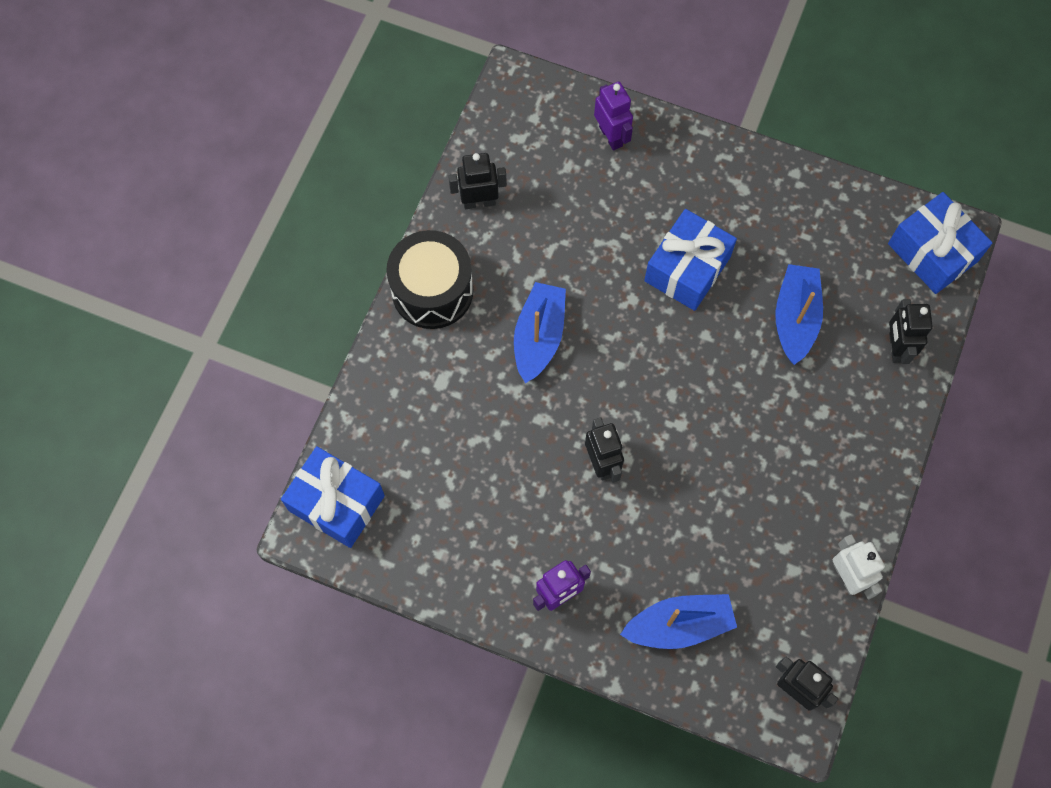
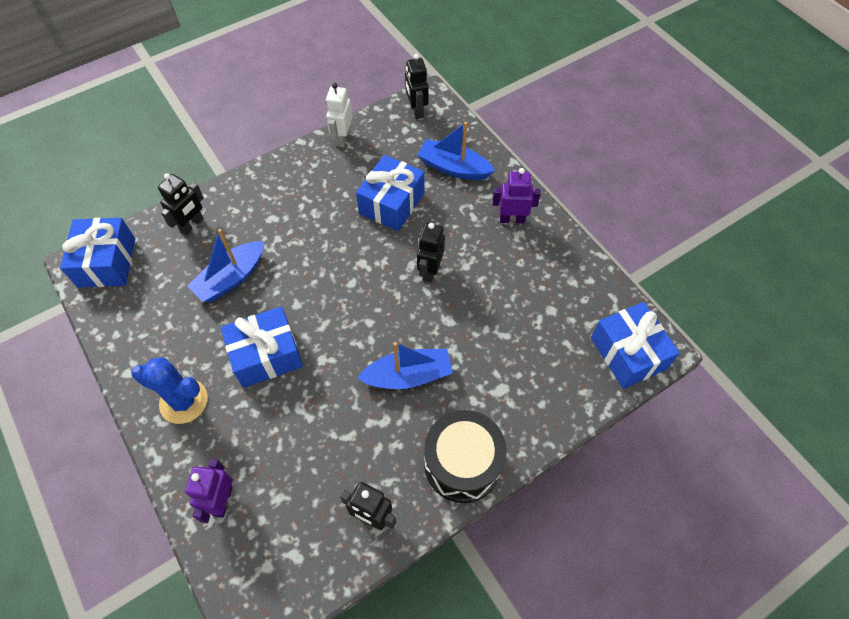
camera: 145 degrees left, 10 degrees down
blue boat [514,282,566,383] -> blue boat turned 150 degrees counterclockwise [357,342,453,389]
none -> blue cactus [131,358,208,424]
none -> blue gift [356,155,424,231]

